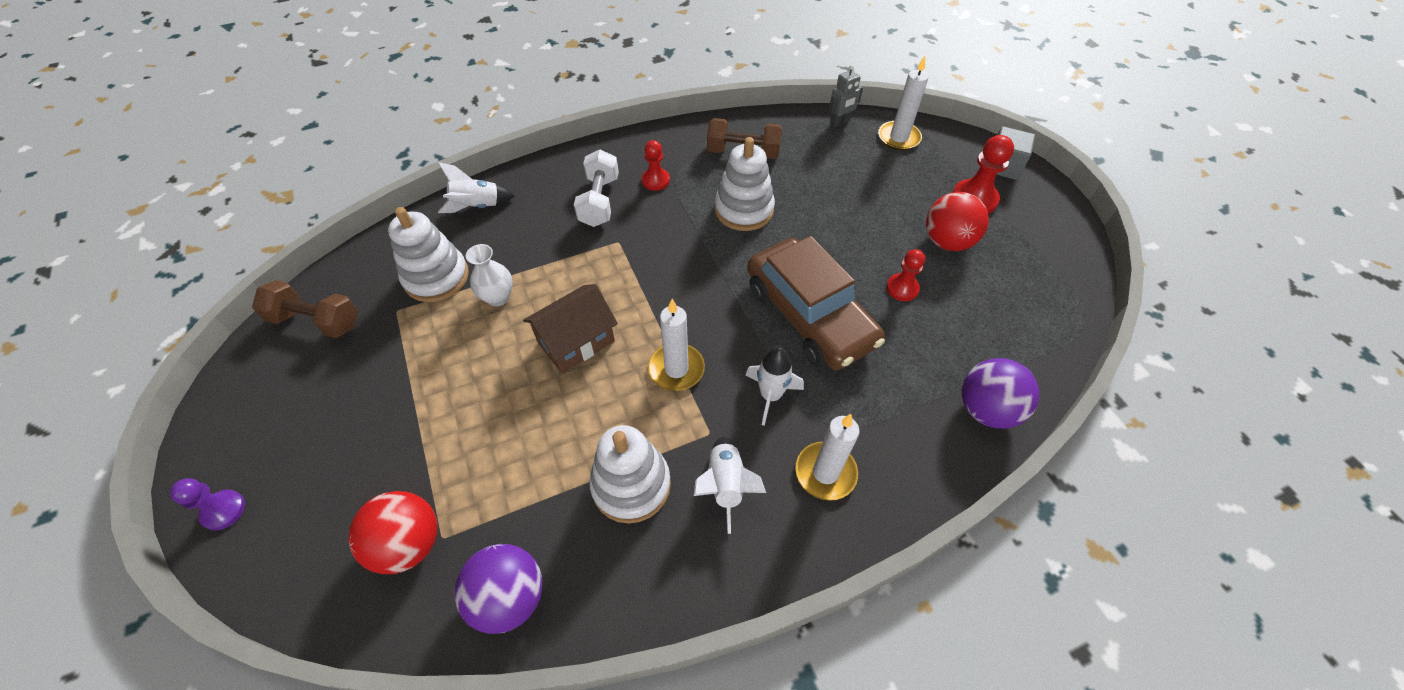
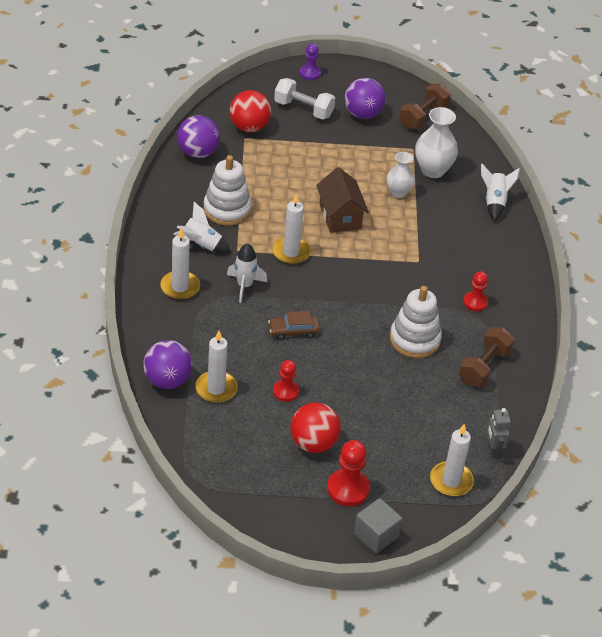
camera: 110 degrees right, 10 degrees down
white stacking toy [388,207,469,302] -> white vase [415,107,458,178]
white dumbbell [574,149,619,227] -> white dumbbell moved to [274,78,335,119]
brown car [747,236,885,370] -> brown car [268,311,320,340], size x0.43
none -> white candle [195,331,238,403]
none -> purple ball [344,78,386,119]

